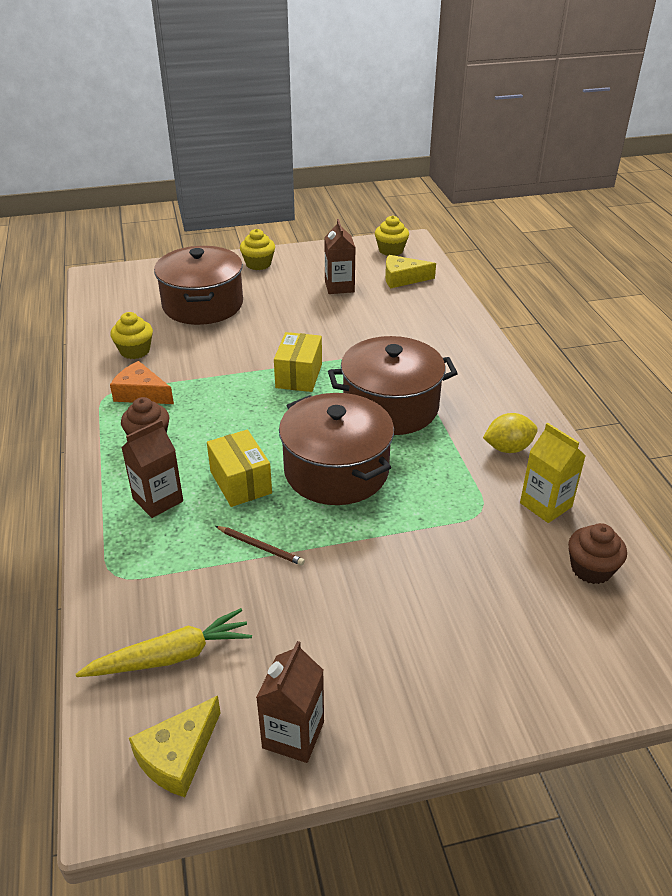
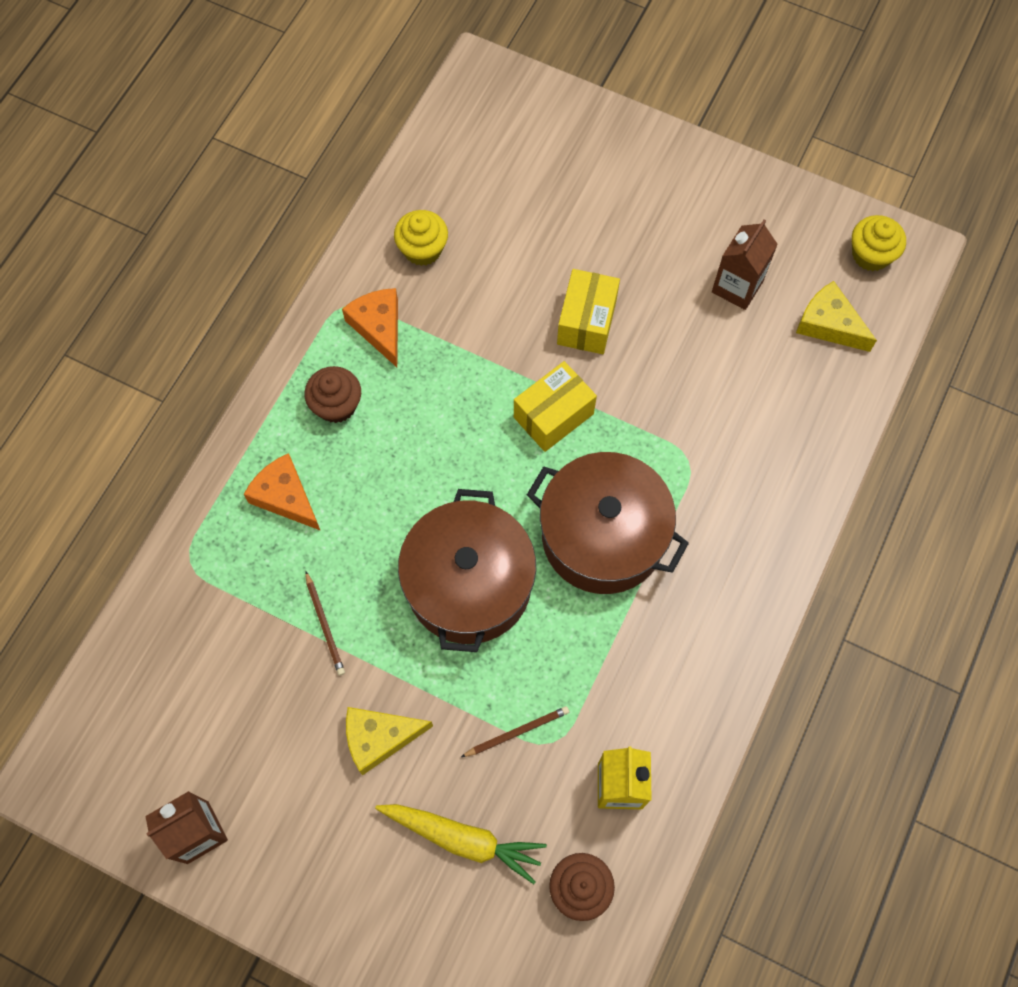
camera: 40 degrees right, 30 degrees up
yellow carrot [76,608,252,677] -> yellow carrot moved to [375,804,547,884]
brown carton [121,420,183,518] -> orange cheese [244,453,321,531]
yellow cheese [129,696,221,797] -> yellow cheese moved to [346,707,433,775]
brown pot [154,246,243,325] -> none
yellow box [207,429,272,507] -> yellow box moved to [557,269,620,354]
yellow cupcake [240,229,275,270] -> none
yellow lemon [483,413,538,453] -> none
none -> brown pencil [461,706,569,757]

